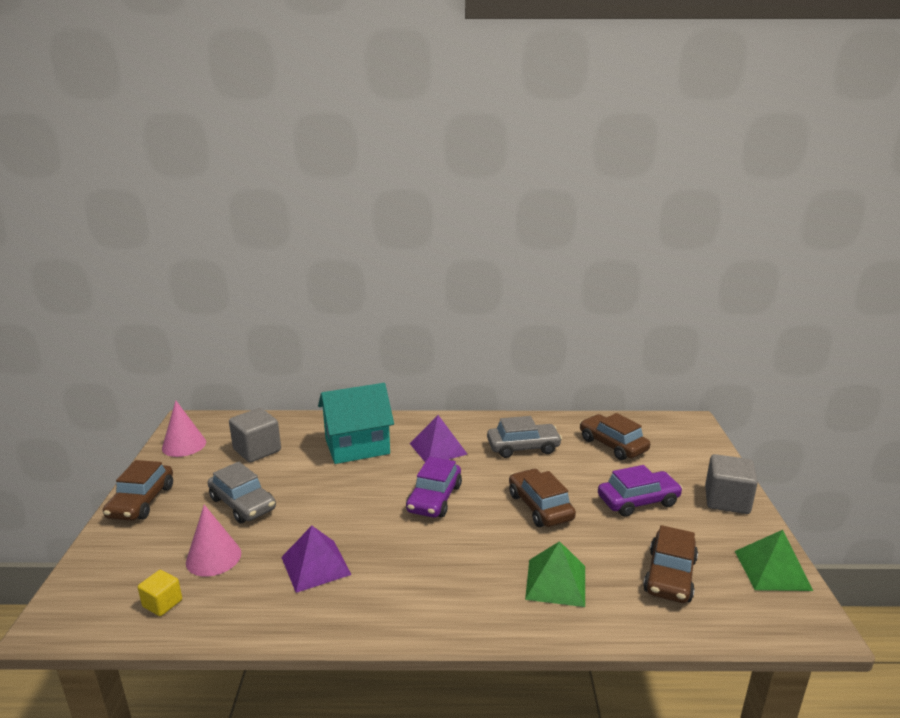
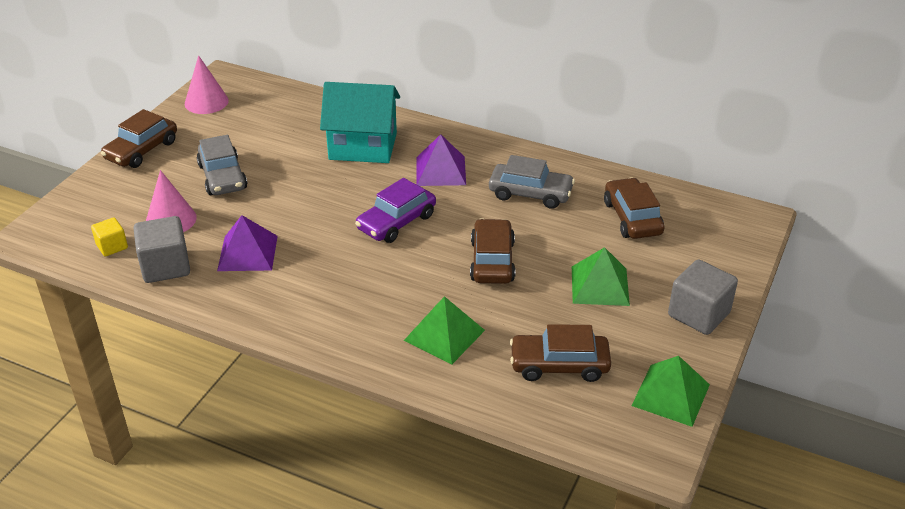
camera: 25 degrees right, 15 degrees up
grey cube [229,408,281,462] -> grey cube moved to [133,216,190,283]
purple car [598,465,683,517] -> green pyramid [572,247,630,306]
brown car [643,525,698,603] -> brown car turned 45 degrees clockwise [510,324,611,382]

